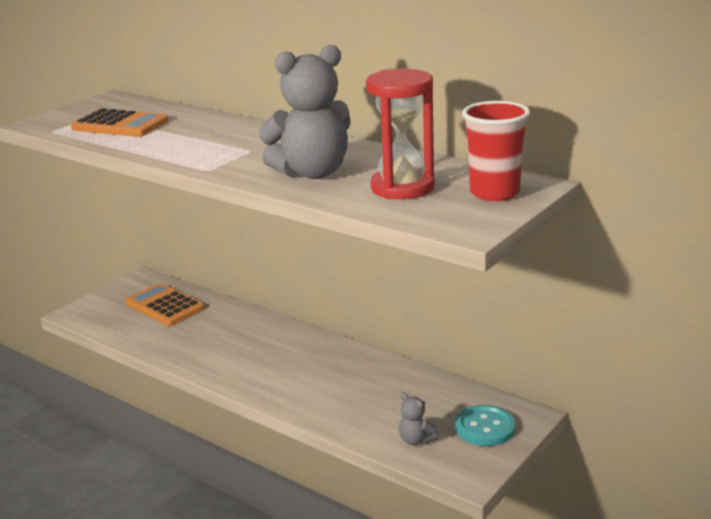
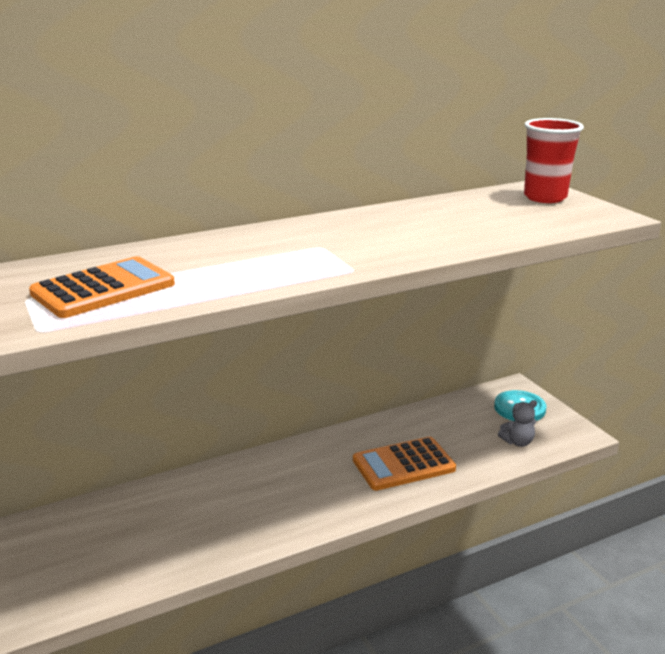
camera: 65 degrees left, 0 degrees up
orange calculator [125,283,205,326] -> orange calculator moved to [353,437,456,491]
grey teddy bear [258,45,351,179] -> none
red hourglass [366,69,435,199] -> none

